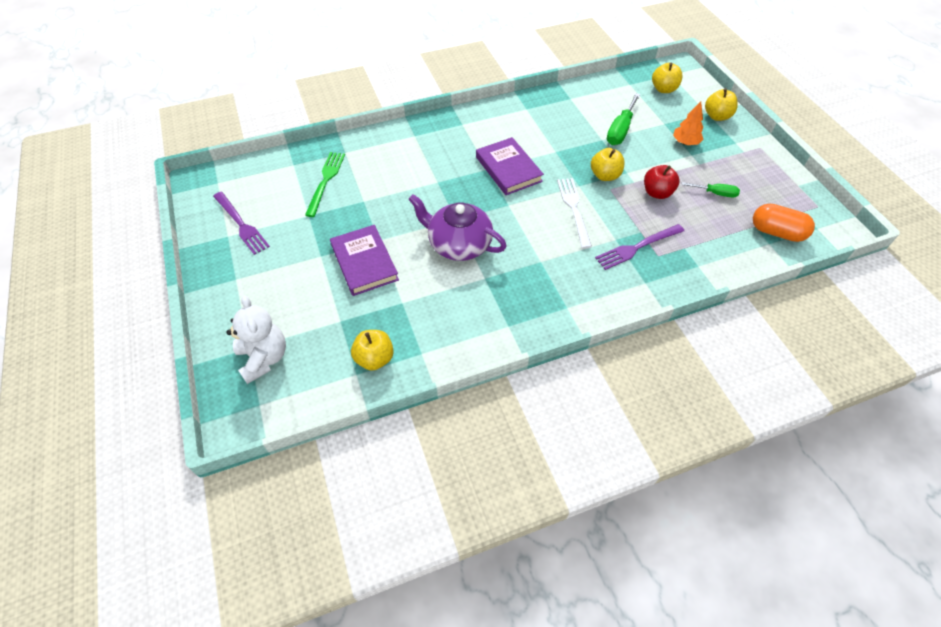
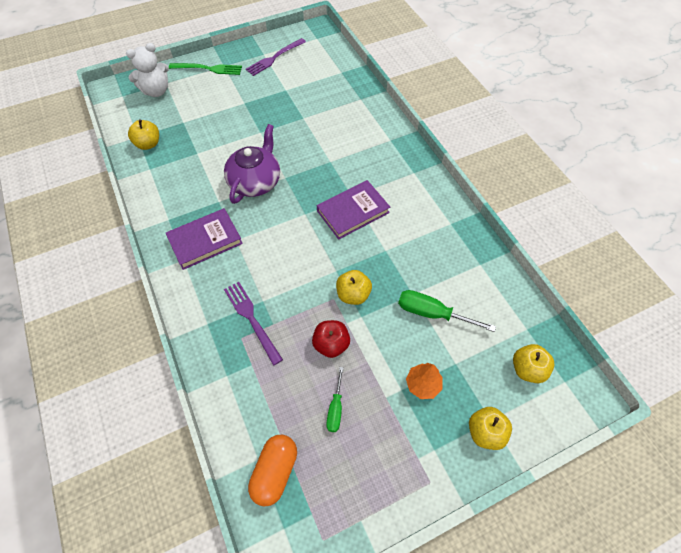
camera: 85 degrees right, 5 degrees up
green fork [305,152,345,217] -> green fork moved to [169,63,242,75]
purple book [330,225,399,296] -> purple book moved to [166,208,243,270]
white fork [557,178,592,249] -> none

